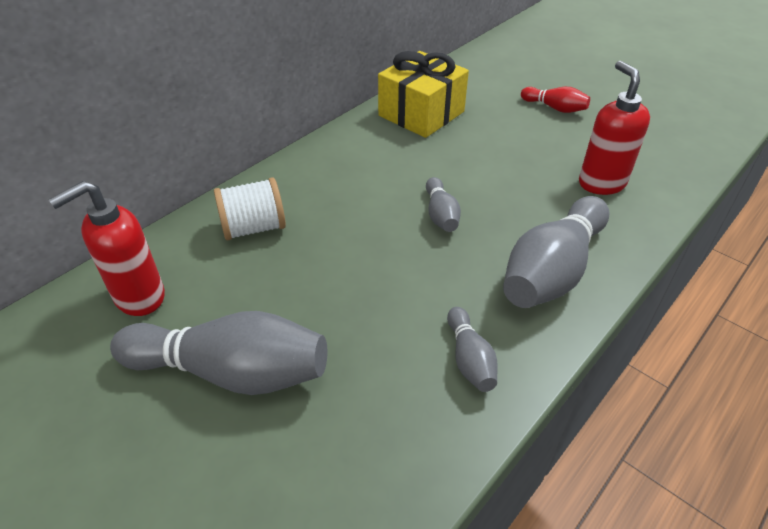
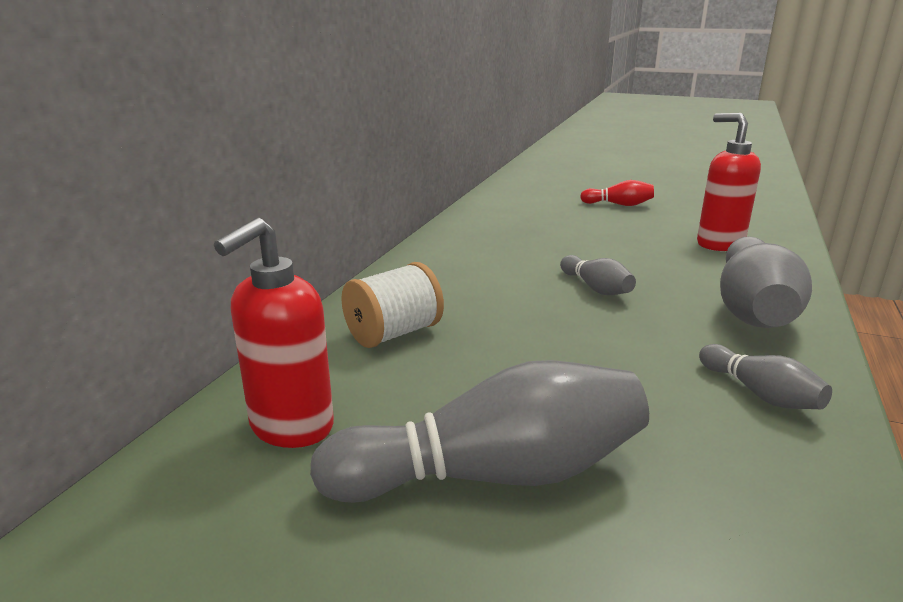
camera: 20 degrees left, 20 degrees down
yellow gift [378,51,469,138] -> none

